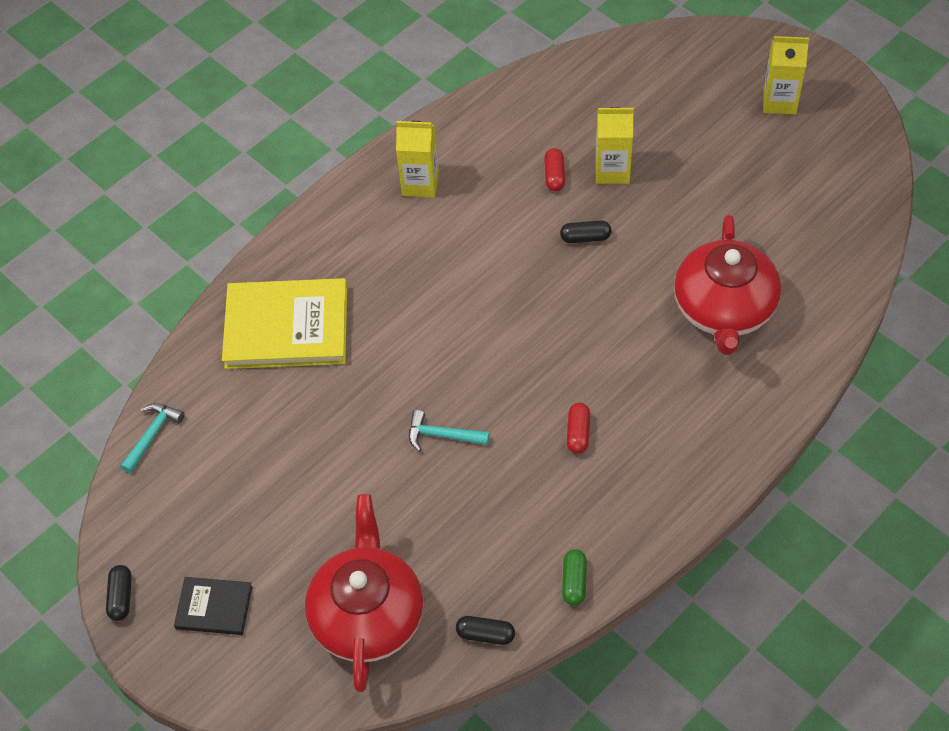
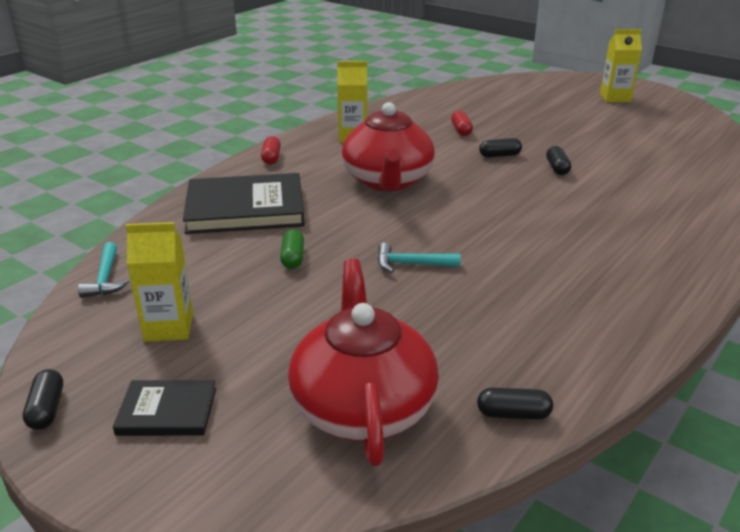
camera: 10 degrees left, 25 degrees down
turquoise hammer [120,403,185,473] -> turquoise hammer turned 150 degrees clockwise [78,242,130,298]
yellow book [222,278,347,369] -> black book [183,173,305,234]
green capsule [562,549,587,605] -> green capsule moved to [280,229,304,269]
red capsule [567,403,590,454] -> red capsule moved to [261,136,281,164]
yellow carton [595,107,634,184] -> yellow carton moved to [126,222,193,342]
red teapot [674,215,781,355] -> red teapot moved to [342,102,435,191]
none -> black capsule [546,146,571,175]

